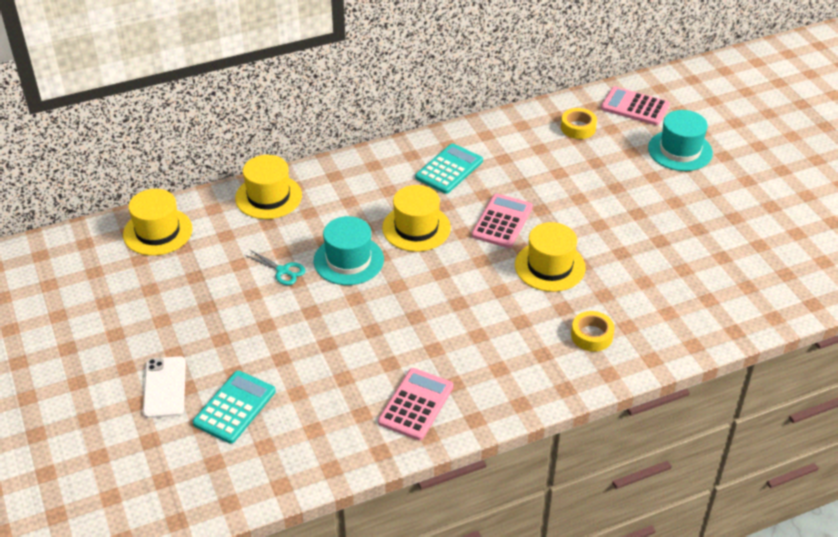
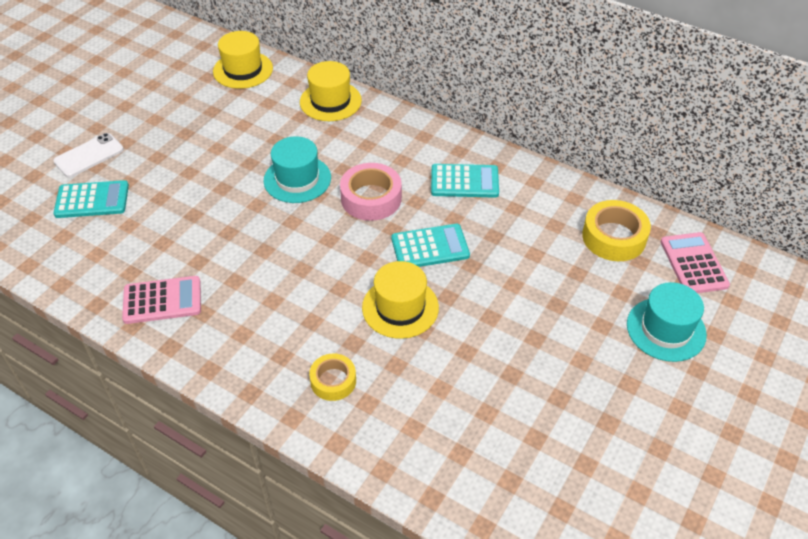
camera: 55 degrees right, 5 degrees up
turquoise scissors [245,249,305,285] -> none
yellow hat [382,185,451,252] -> pink tape [340,163,402,221]
pink calculator [472,193,533,248] -> turquoise calculator [391,224,470,267]
yellow tape [561,108,597,139] -> yellow tape [582,200,651,261], size x1.58

